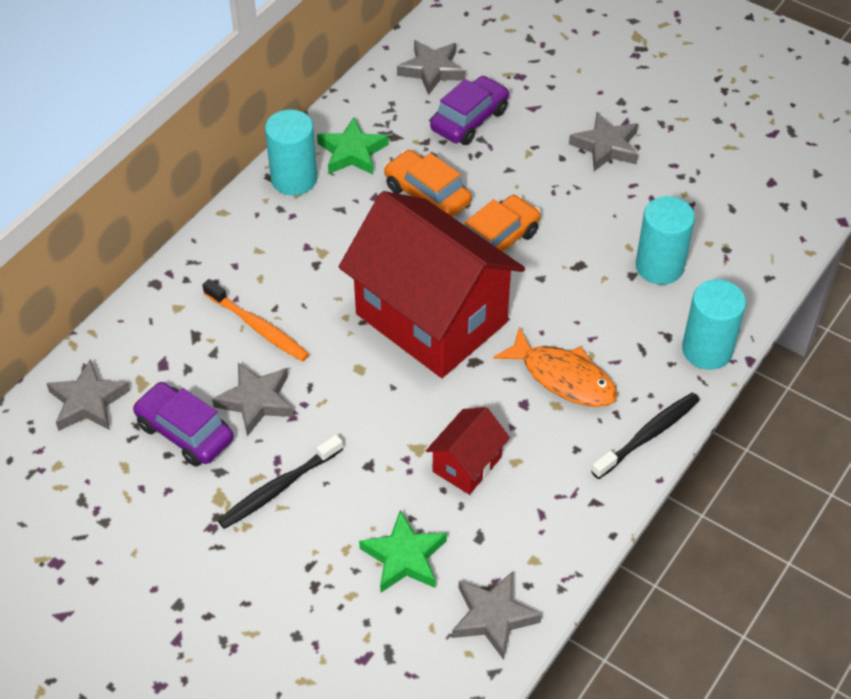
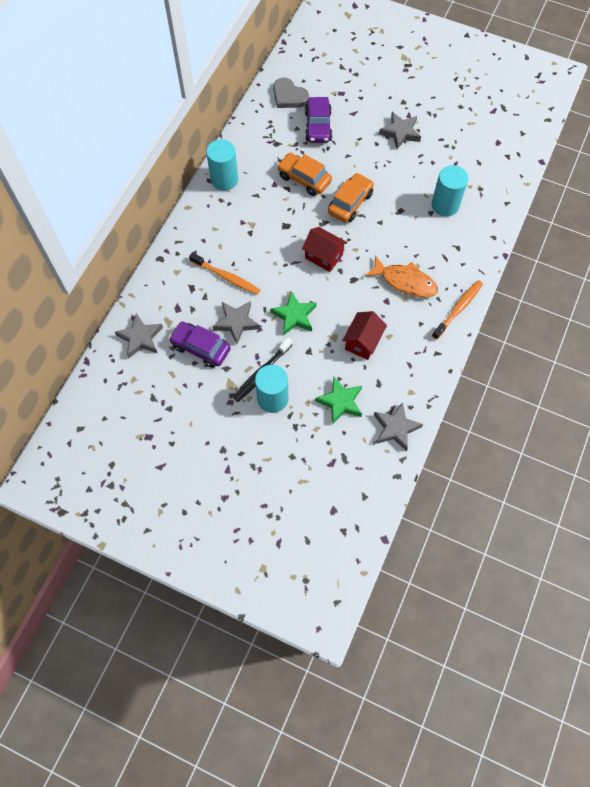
camera: 10 degrees left, 15 degrees up
green star [317,117,389,174] -> green star moved to [270,292,317,336]
red house [339,191,525,378] -> red house [302,227,347,272], size x0.44
grey star [397,40,465,95] -> grey heart [273,78,309,108]
purple car [430,76,509,145] -> purple car turned 150 degrees clockwise [305,97,332,143]
black toothbrush [591,392,700,479] -> orange toothbrush [432,280,483,340]
turquoise cylinder [682,279,746,370] -> turquoise cylinder moved to [255,365,288,413]

